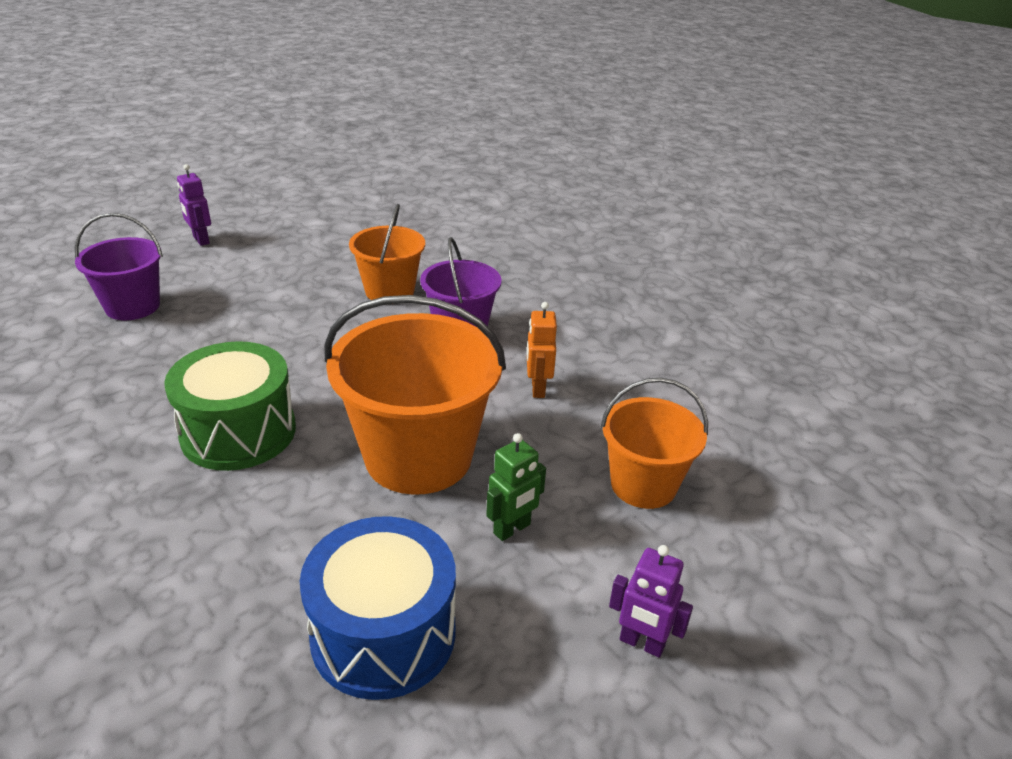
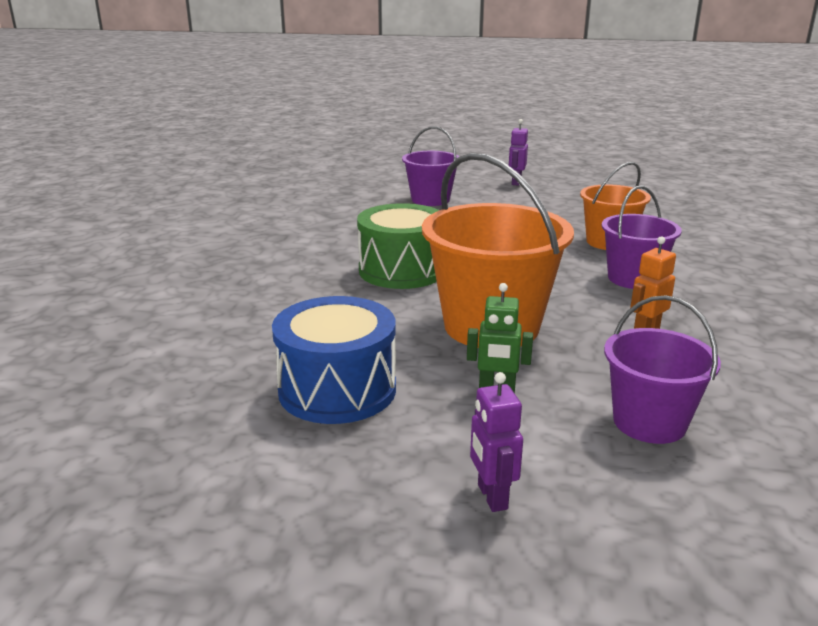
camera: 50 degrees right, 10 degrees down
orange bucket [600,378,708,509] -> purple bucket [604,295,721,444]

